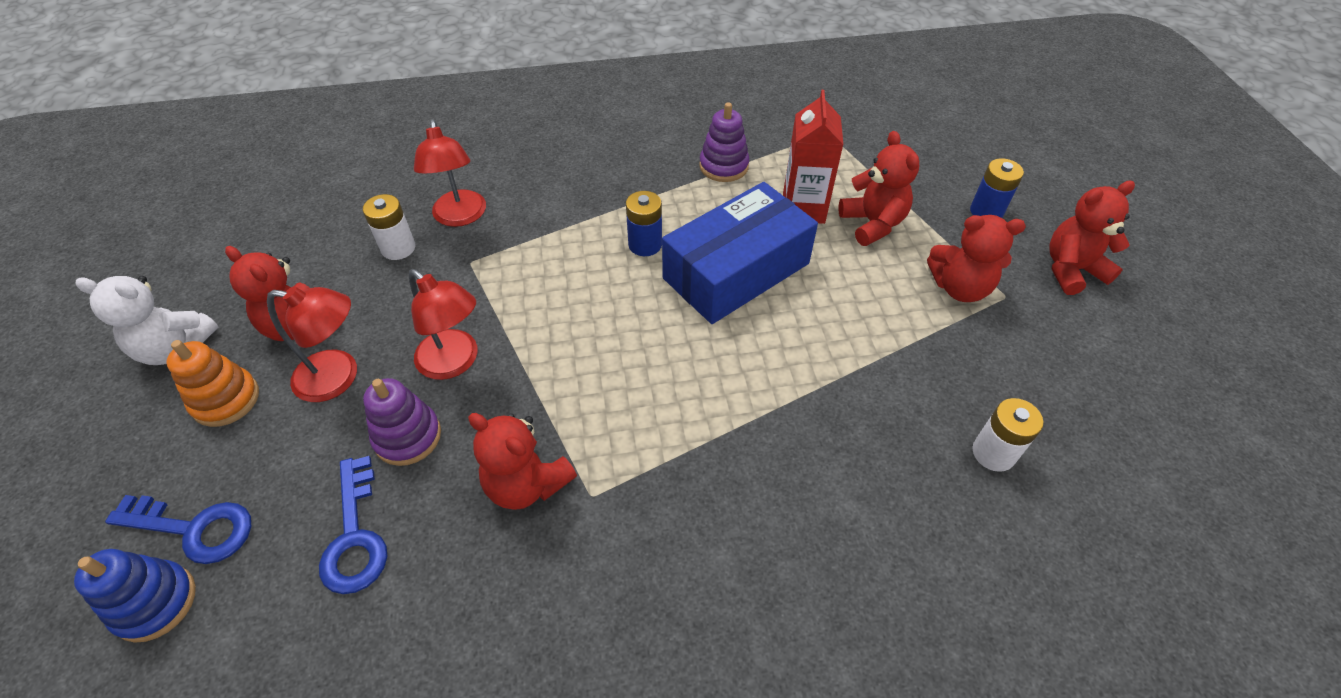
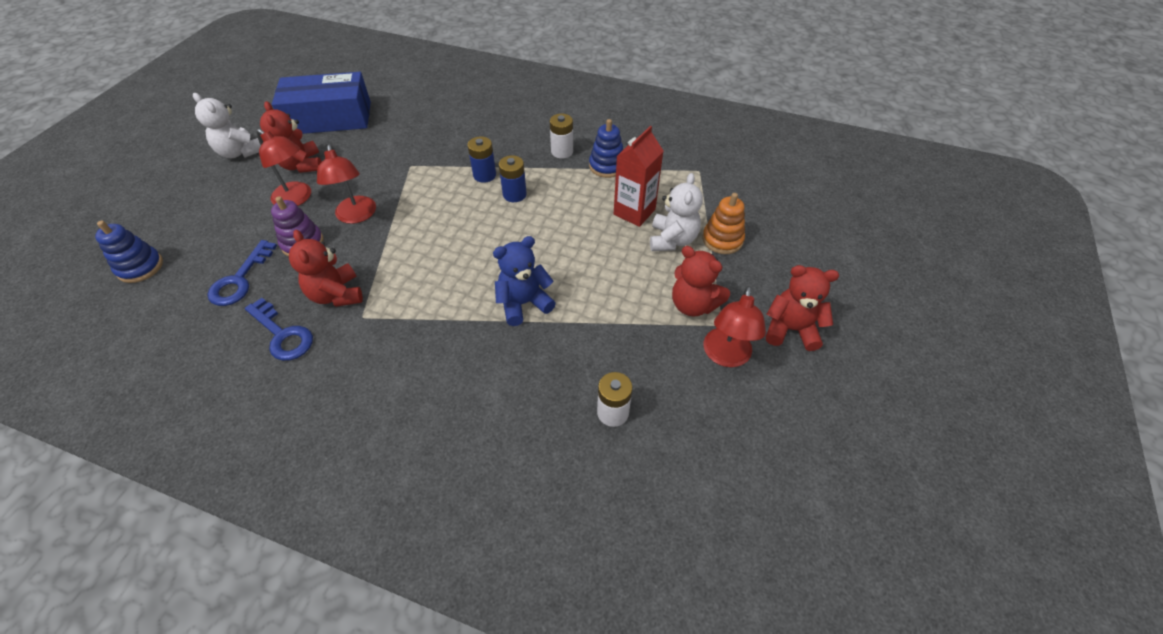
camera: 30 degrees right, 0 degrees up
blue key [105,495,251,564] -> blue key moved to [245,298,313,361]
orange stacking toy [166,340,259,427] -> orange stacking toy moved to [702,193,745,254]
white battery [363,194,415,260] -> white battery moved to [550,114,573,158]
red lamp [414,120,486,227] -> red lamp moved to [704,286,766,367]
blue box [662,182,818,324] -> blue box moved to [272,72,371,134]
purple stacking toy [699,102,749,182] -> blue stacking toy [589,119,623,178]
red teddy bear [838,131,919,246] -> white teddy bear [650,173,703,251]
blue battery [970,158,1024,218] -> blue battery moved to [467,136,496,183]
none -> blue teddy bear [493,236,556,326]

